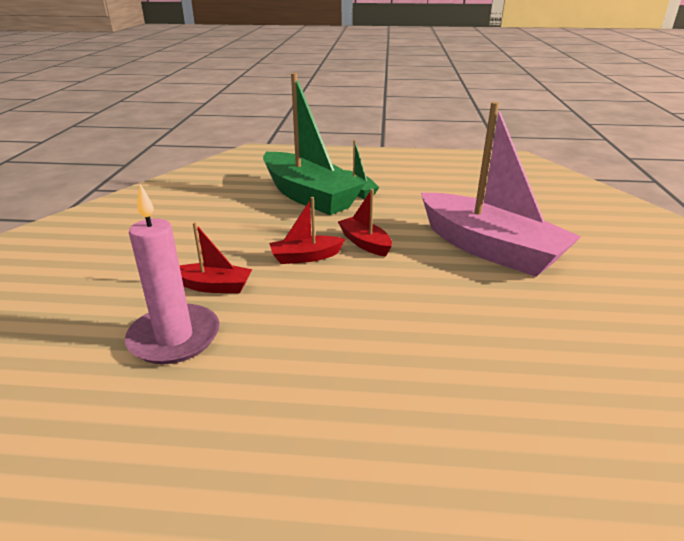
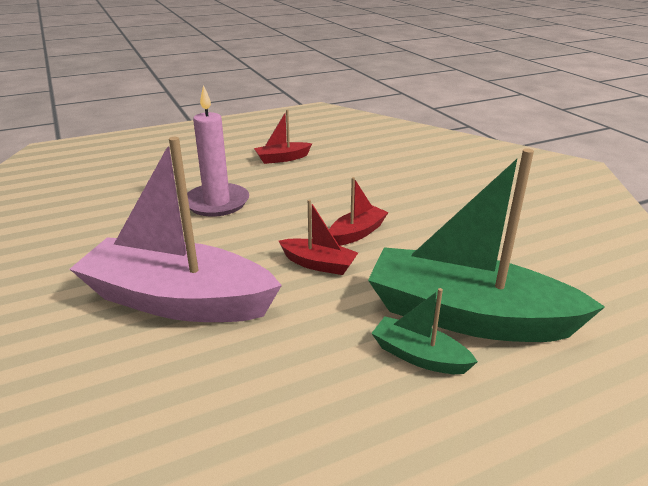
camera: 150 degrees right, 0 degrees up
pink candle [125,184,219,364] -> pink candle moved to [187,85,249,217]
red boat [180,222,252,293] -> red boat moved to [254,109,312,164]

